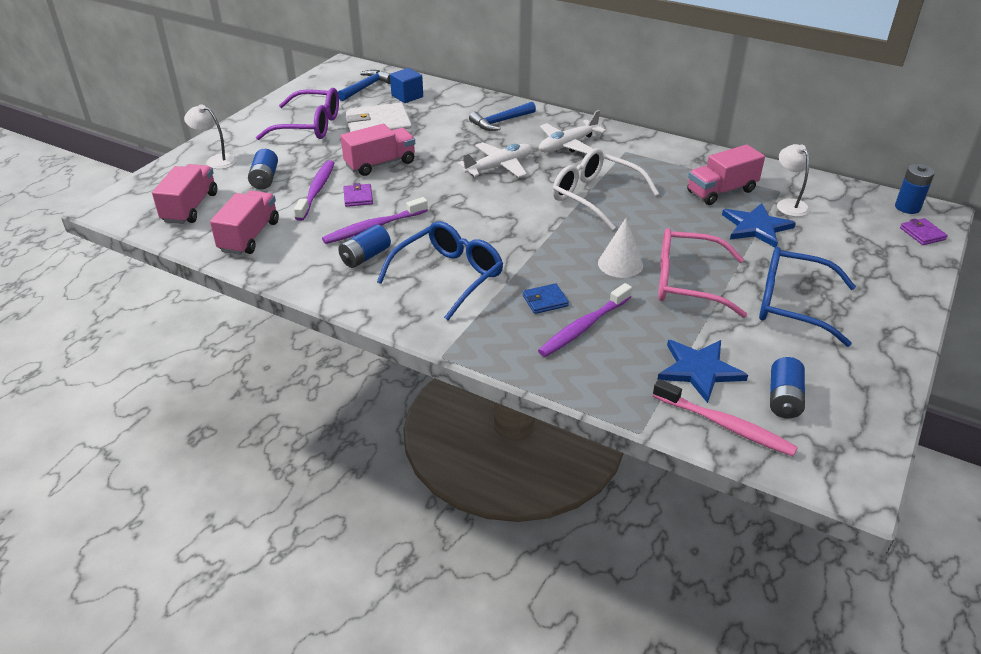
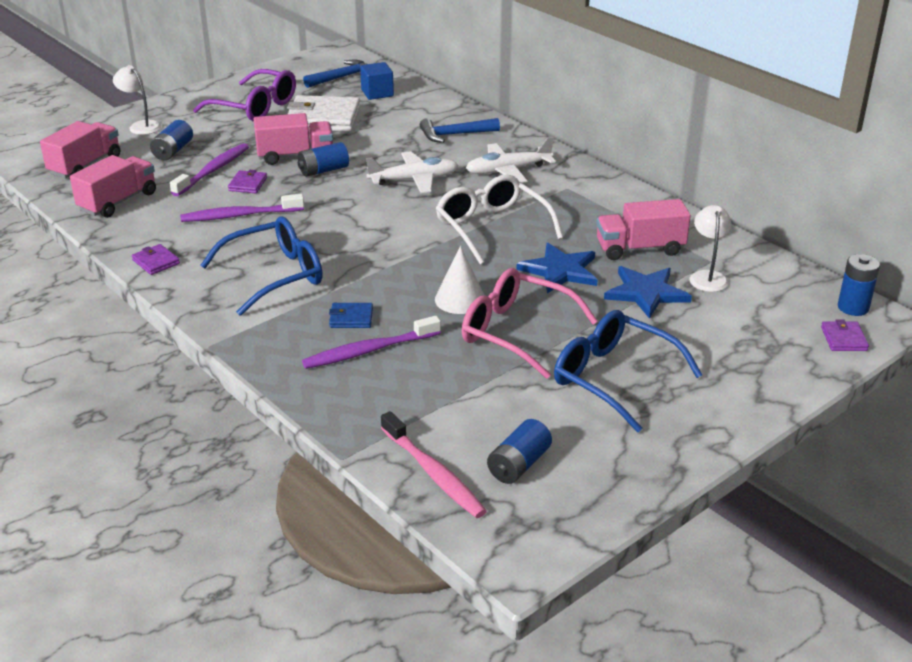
camera: 20 degrees right, 5 degrees down
blue battery [338,224,391,268] -> blue battery moved to [298,142,349,177]
blue star [657,340,748,403] -> blue star moved to [516,243,598,293]
none -> purple wallet [132,244,180,275]

